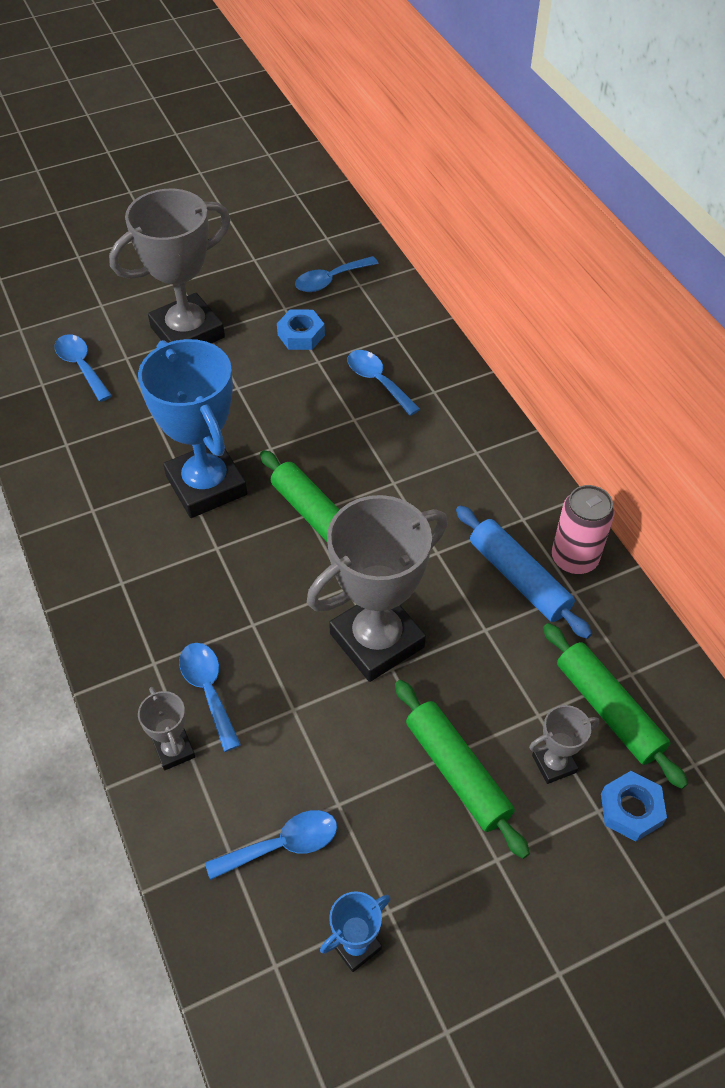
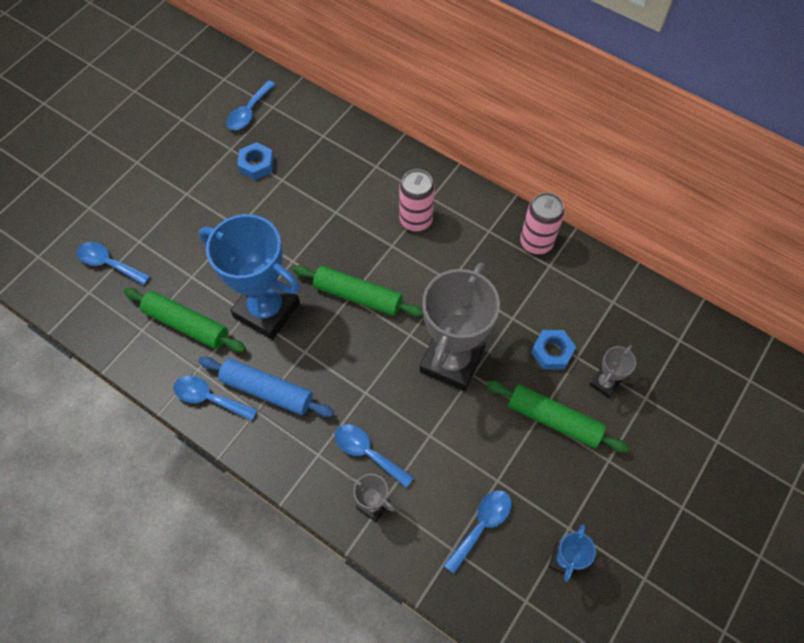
camera: 30 degrees left, 10 degrees up
grey trophy [109,189,231,343] -> none
blue spoon [347,350,420,416] -> blue spoon moved to [173,376,257,421]
blue rolling pin [456,505,592,639] -> blue rolling pin moved to [199,357,334,417]
green rolling pin [543,623,688,789] -> green rolling pin moved to [124,288,246,352]
blue nut [601,771,667,842] -> blue nut moved to [531,330,576,369]
none -> pink can [399,169,435,232]

